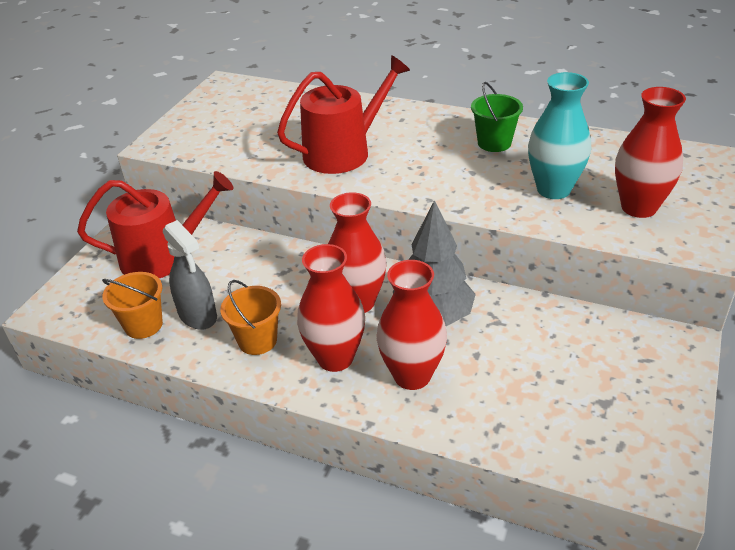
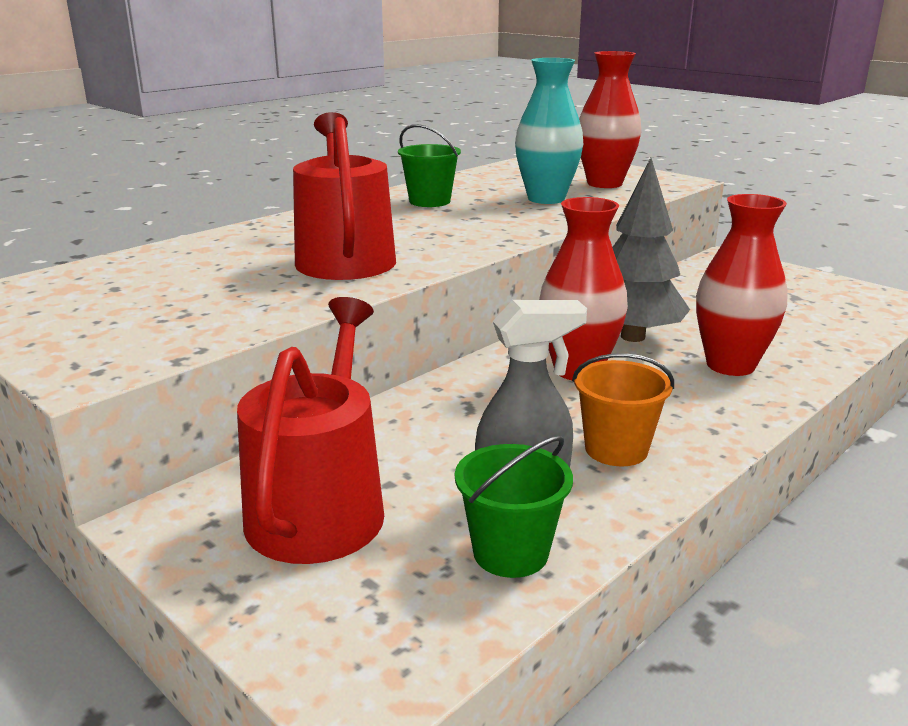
camera: 70 degrees left, 15 degrees down
orange bucket [102,272,163,339] -> green bucket [455,436,573,578]
red vase [297,244,365,372] -> none

